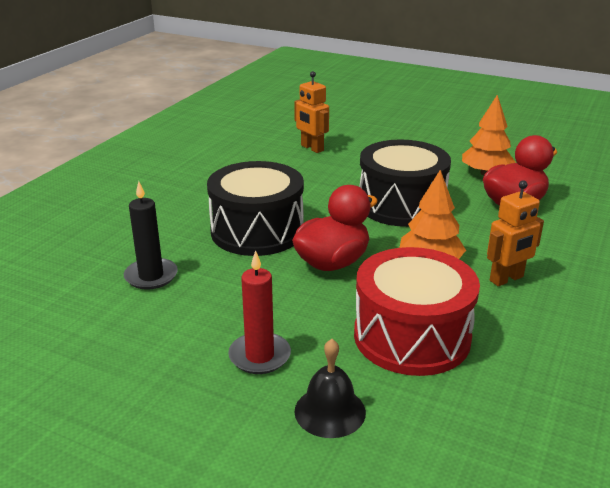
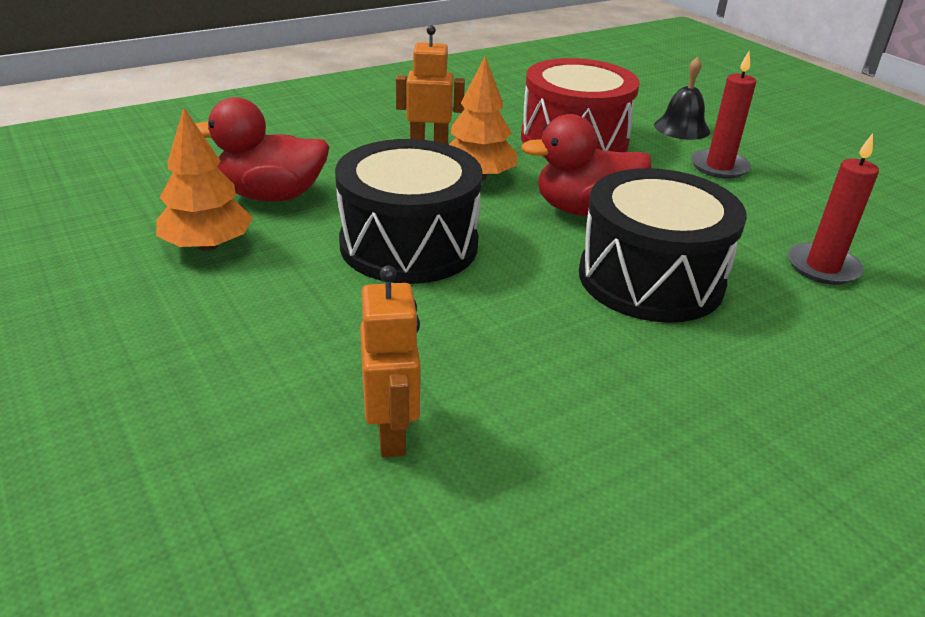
camera: 150 degrees left, 5 degrees up
black candle [124,181,178,289] -> red candle [788,133,879,285]

